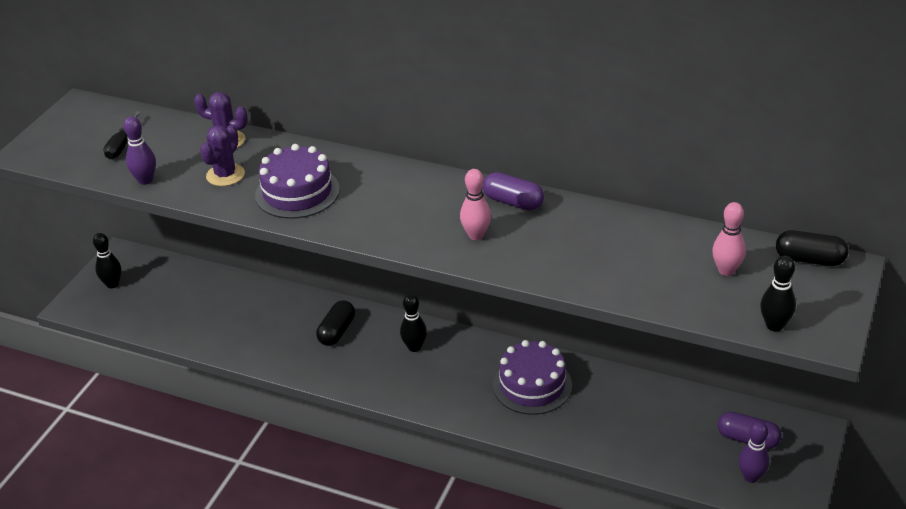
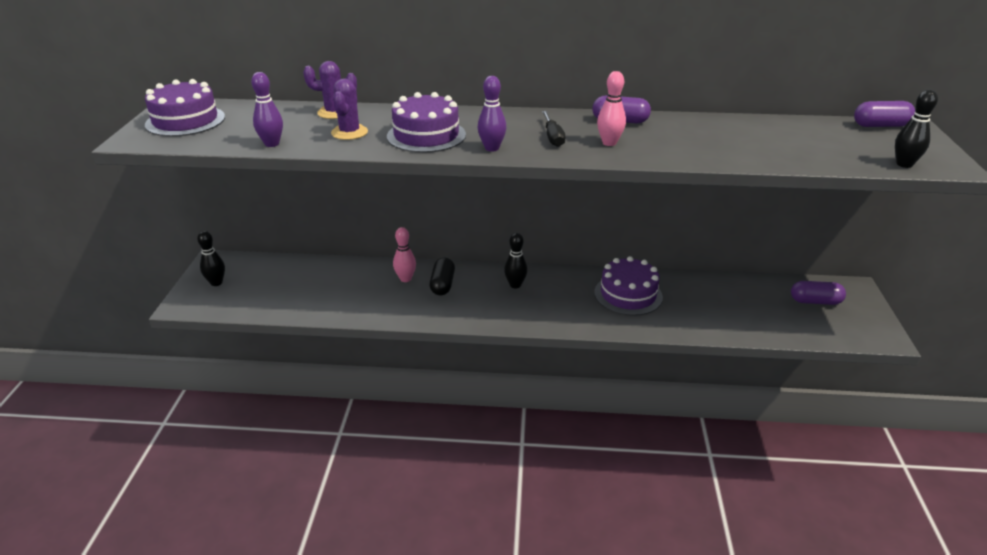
camera: 20 degrees left, 5 degrees down
black screwdriver [103,111,141,159] -> black screwdriver moved to [542,111,565,147]
pink bowling pin [712,202,746,276] -> pink bowling pin moved to [393,227,416,282]
purple bowling pin [738,421,770,483] -> purple bowling pin moved to [478,76,506,152]
black capsule [776,230,848,266] -> purple capsule [854,101,915,127]
none -> purple cake [145,79,225,137]

